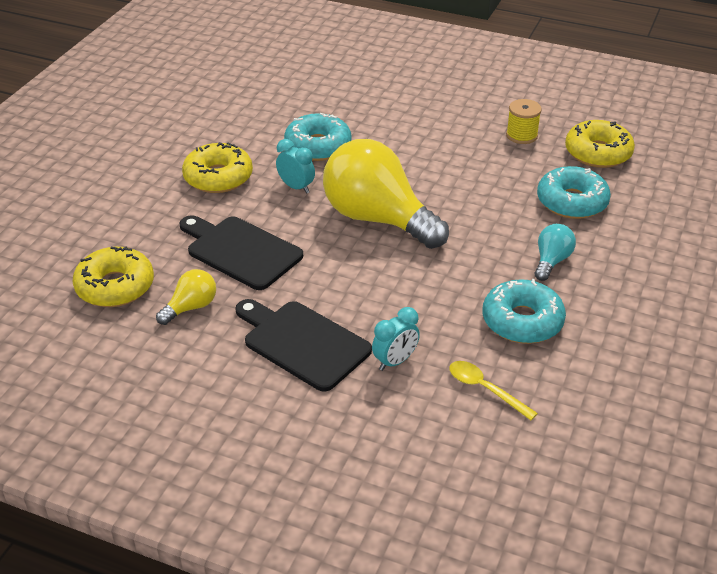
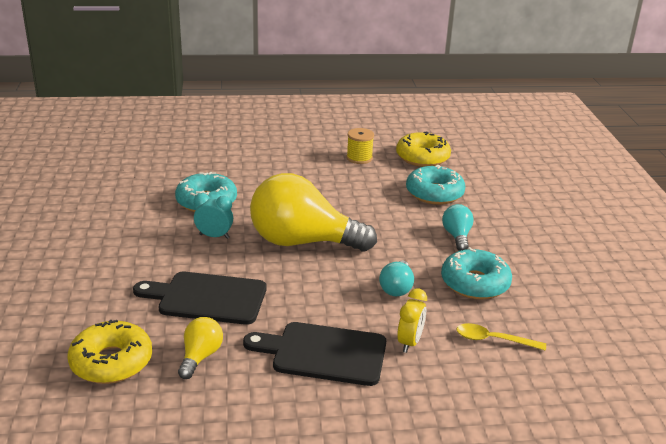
camera: 30 degrees left, 10 degrees down
yellow donut [182,142,253,193] -> none
turquoise clock [372,307,420,371] -> yellow clock [397,288,427,353]
none -> turquoise light bulb [379,261,414,296]

